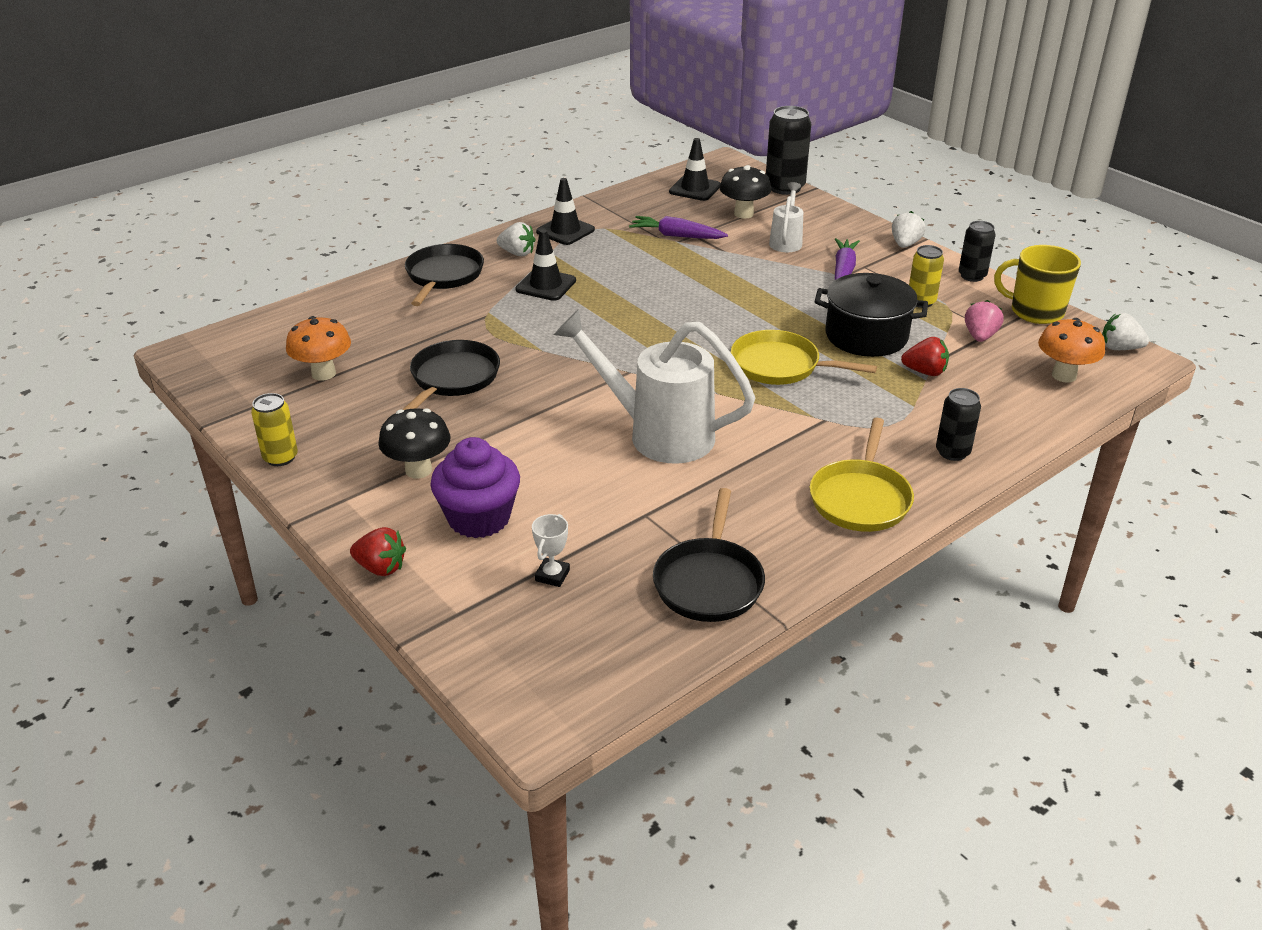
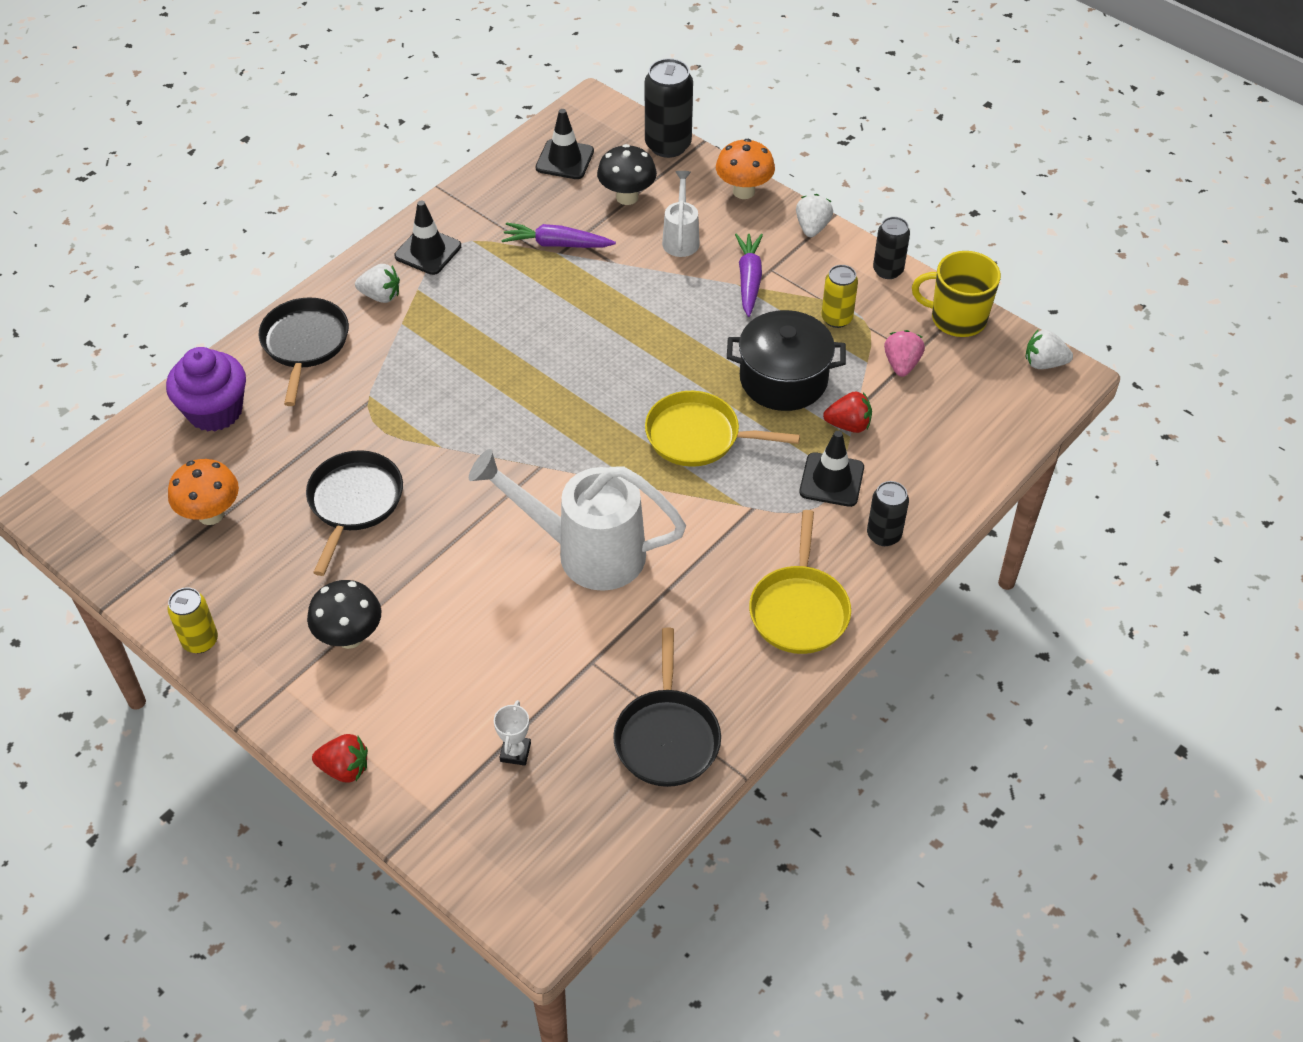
camera: 10 degrees left, 15 degrees up
purple cupcake [431,437,520,538] -> purple cupcake moved to [166,347,246,431]
black traffic cone [515,229,576,301] -> black traffic cone moved to [799,431,864,507]
orange mushroom [1038,318,1105,383] -> orange mushroom moved to [716,139,775,199]

